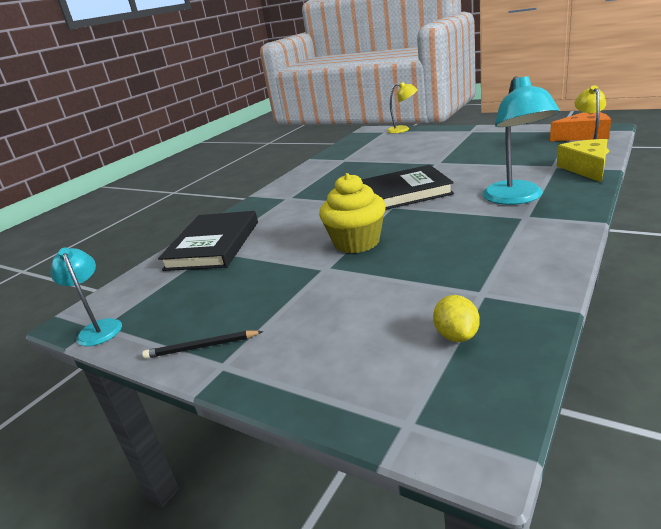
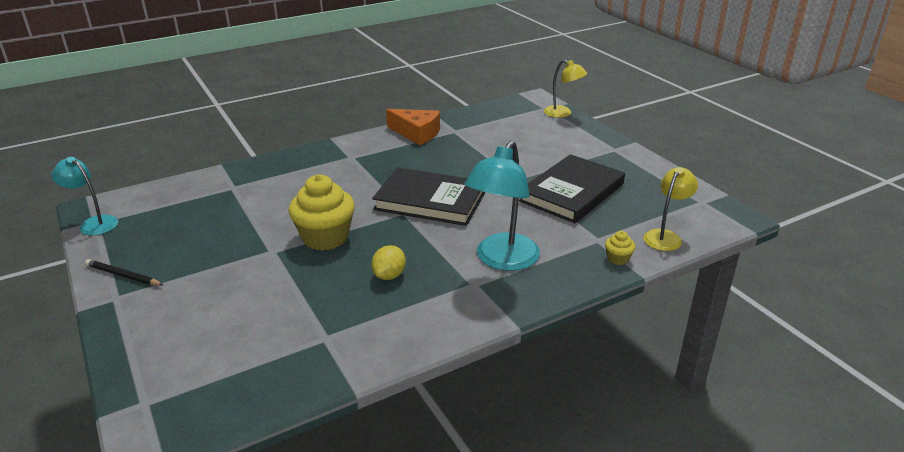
camera: 25 degrees right, 5 degrees up
turquoise lamp [51,247,122,346] -> turquoise lamp turned 60 degrees counterclockwise [51,157,118,235]
black book [158,211,258,271] -> black book moved to [519,154,625,223]
yellow lemon [433,295,480,342] -> yellow lemon moved to [371,245,406,280]
orange cheese [550,112,611,141] -> orange cheese moved to [386,109,440,145]
yellow cheese [557,139,607,183] -> yellow cupcake [605,231,635,265]

